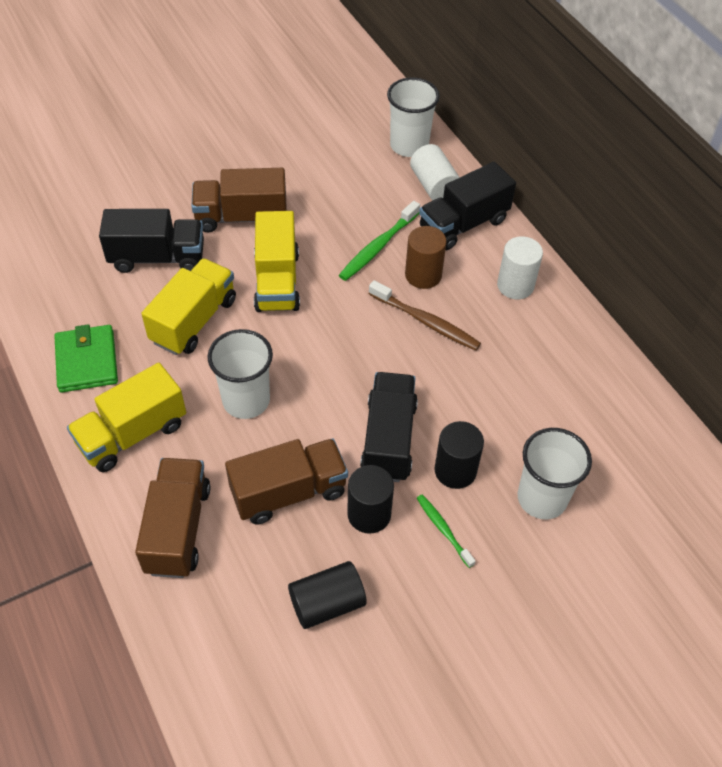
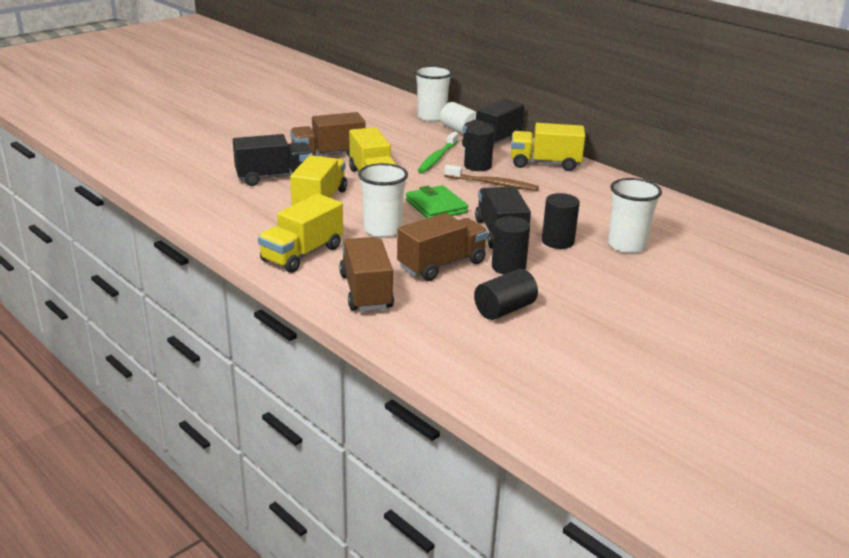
camera: 15 degrees left, 25 degrees down
green wallet [54,324,118,393] -> green wallet moved to [406,185,468,218]
brown cylinder [405,226,446,289] -> black cylinder [464,124,494,171]
green toothbrush [417,495,475,568] -> none
white cylinder [497,236,543,299] -> yellow truck [511,123,585,171]

